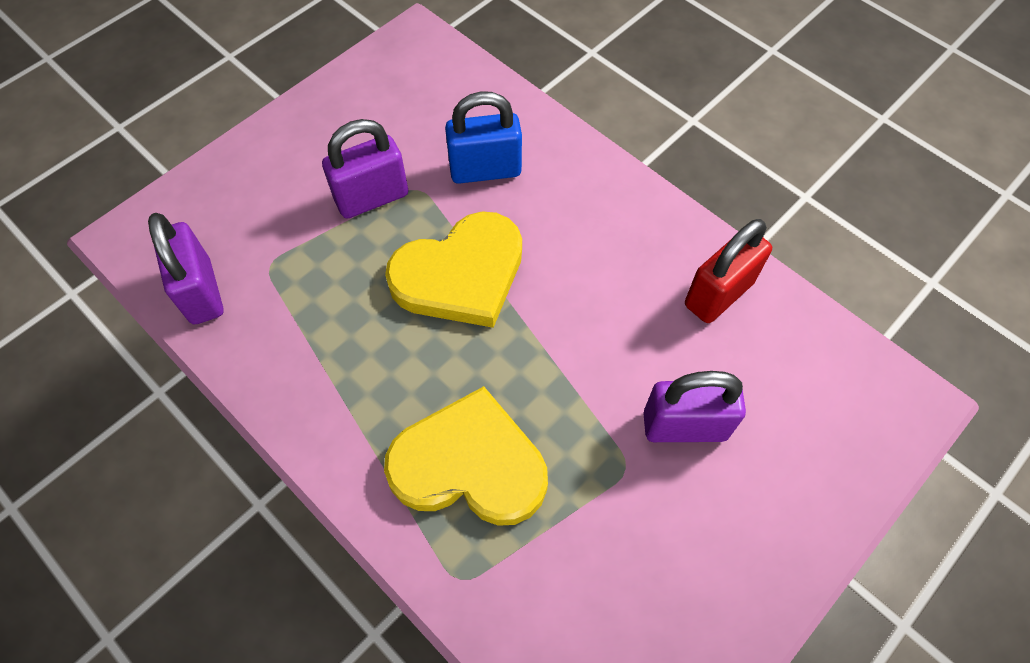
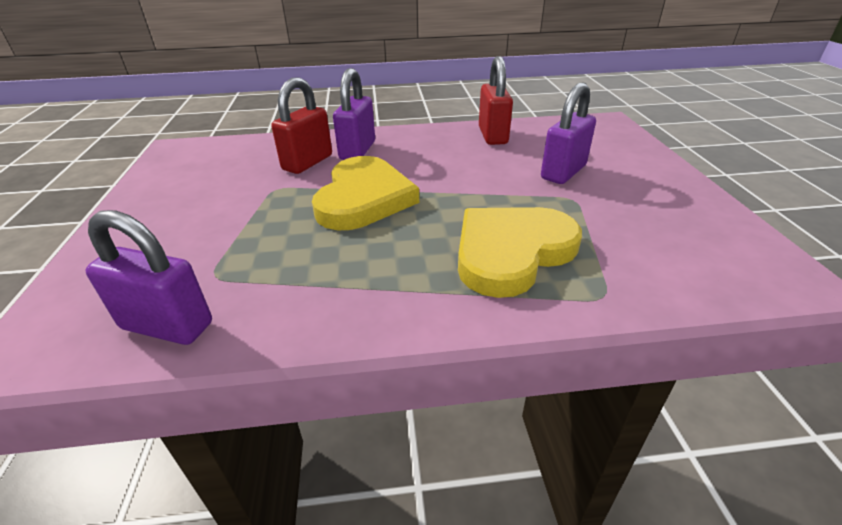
camera: 50 degrees left, 25 degrees down
purple padlock [322,119,408,218] -> purple padlock moved to [333,68,375,160]
blue padlock [445,91,522,184] -> red padlock [271,77,332,174]

